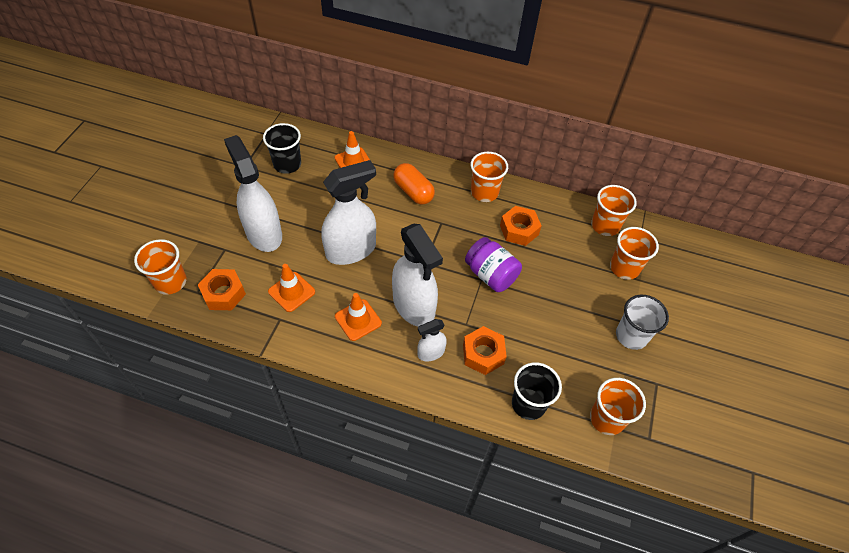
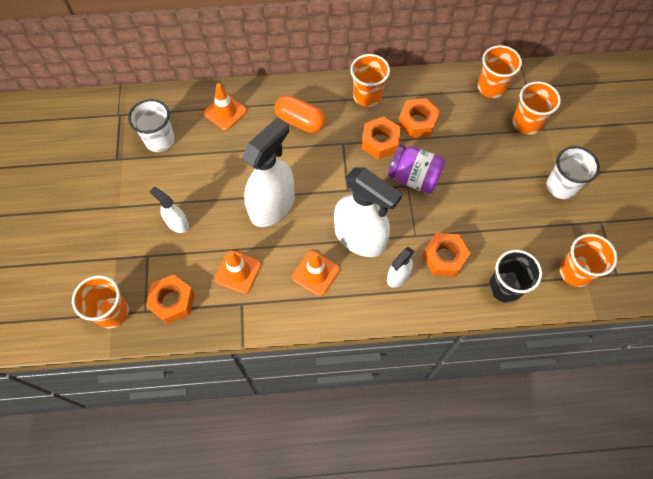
camera: 20 degrees left, 10 degrees up
white spray bottle [224,135,282,252] -> white spray bottle [149,187,189,233], size x0.49
black cup [263,123,301,174] -> white cup [128,99,175,152]
none -> orange nut [362,117,400,160]

